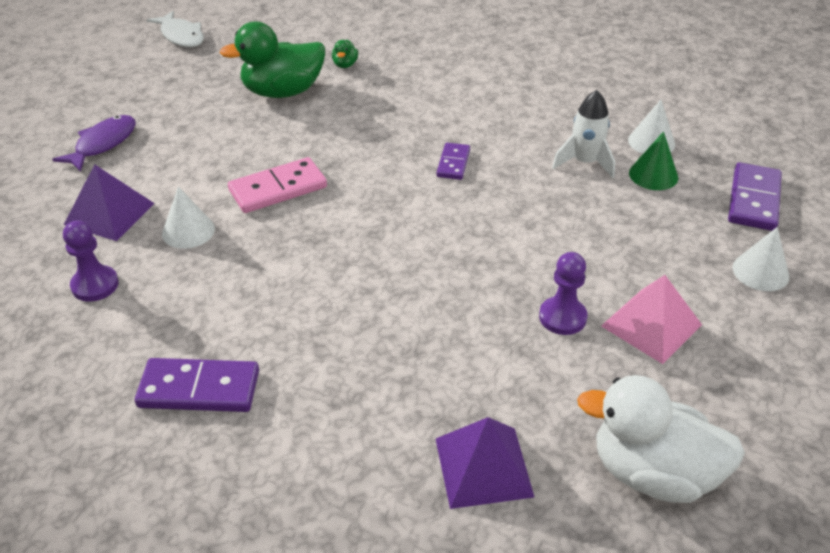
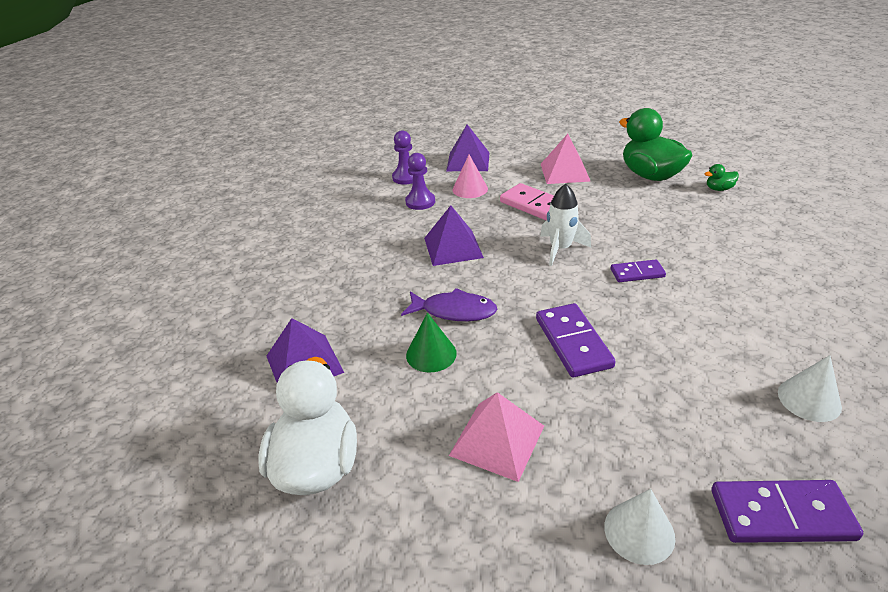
camera: 75 degrees right, 5 degrees down
purple fish [52,115,136,172] -> purple fish moved to [401,288,498,321]
purple domino [135,358,259,412] -> purple domino moved to [536,303,616,377]
white fish [147,11,204,47] -> none
white cone [162,187,215,249] -> pink cone [452,155,488,198]
purple pawn [539,252,588,335] -> purple pawn moved to [405,153,435,210]
white rocket [552,90,615,178] -> white rocket moved to [540,184,591,266]
green cone [629,131,678,190] -> green cone moved to [406,313,457,373]
none -> purple pyramid [424,205,484,266]
none -> pink pyramid [541,134,591,184]

